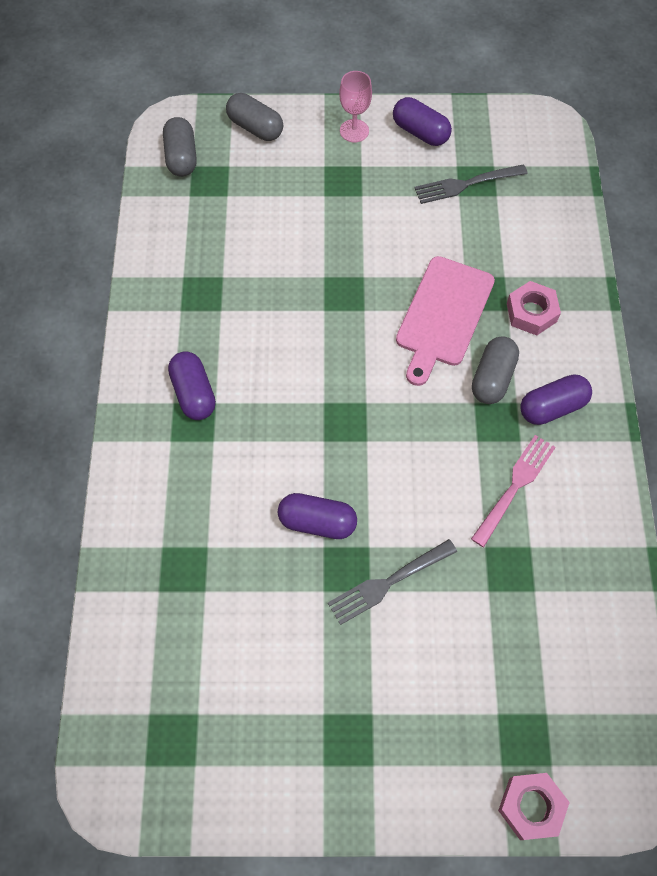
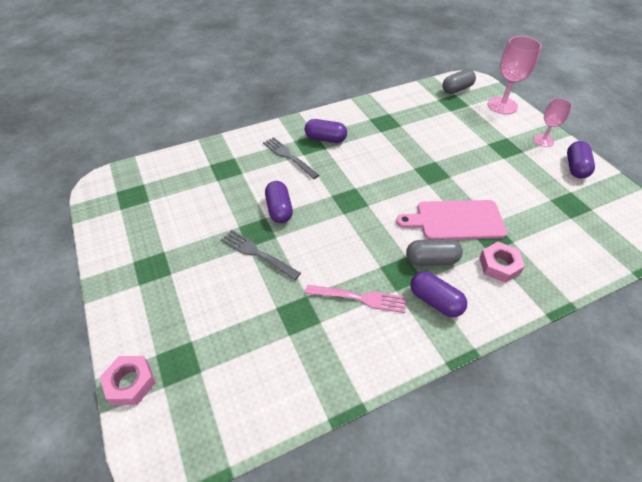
camera: 65 degrees right, 15 degrees down
purple capsule [168,351,216,420] -> purple capsule turned 60 degrees clockwise [305,119,347,143]
grey capsule [226,93,283,141] -> pink goblet [487,36,542,115]
grey fork [414,164,528,204] -> grey fork moved to [263,137,319,179]

